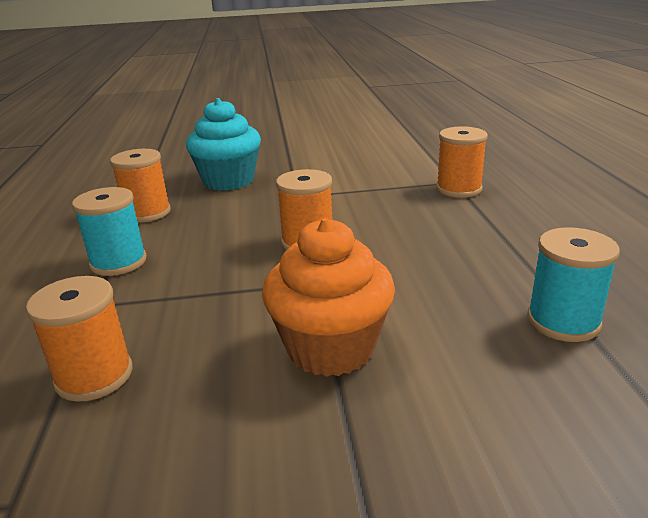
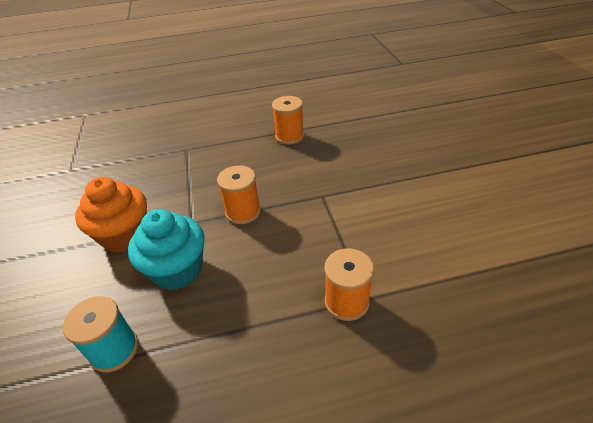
camera: 85 degrees right, 15 degrees up
orange spool [26,276,133,402] -> none
turquoise spool [72,187,147,276] -> none
turquoise cupcake [186,98,261,191] -> turquoise cupcake moved to [128,209,205,290]

